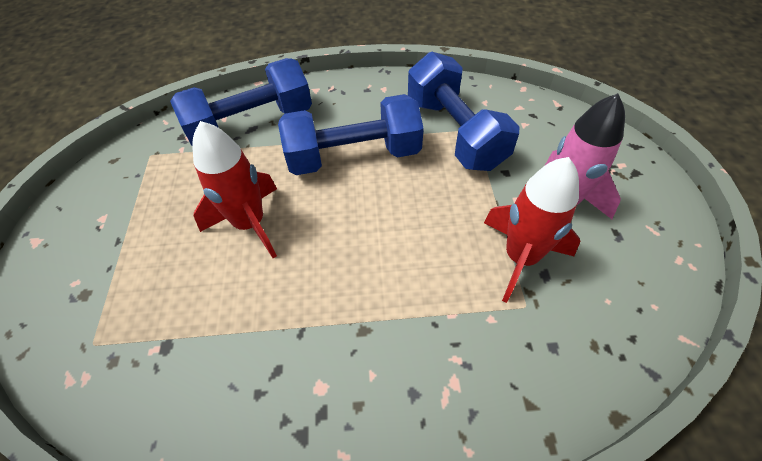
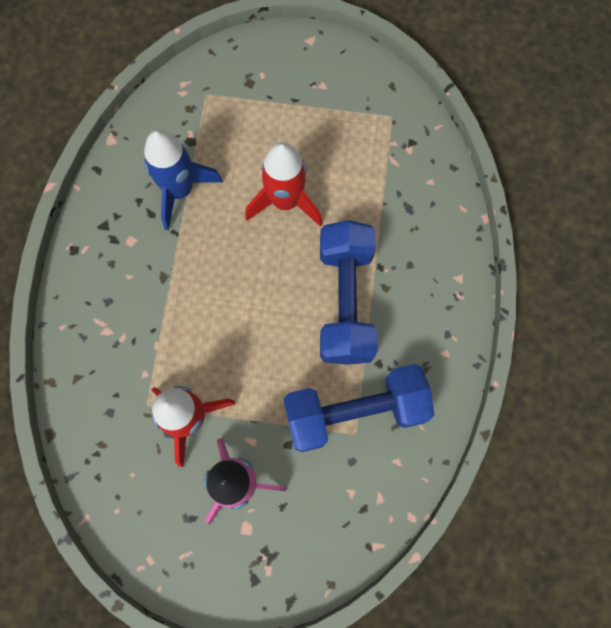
camera: 100 degrees right, 20 degrees up
blue dumbbell [170,58,312,146] -> none
none -> blue rocket [144,129,223,230]

